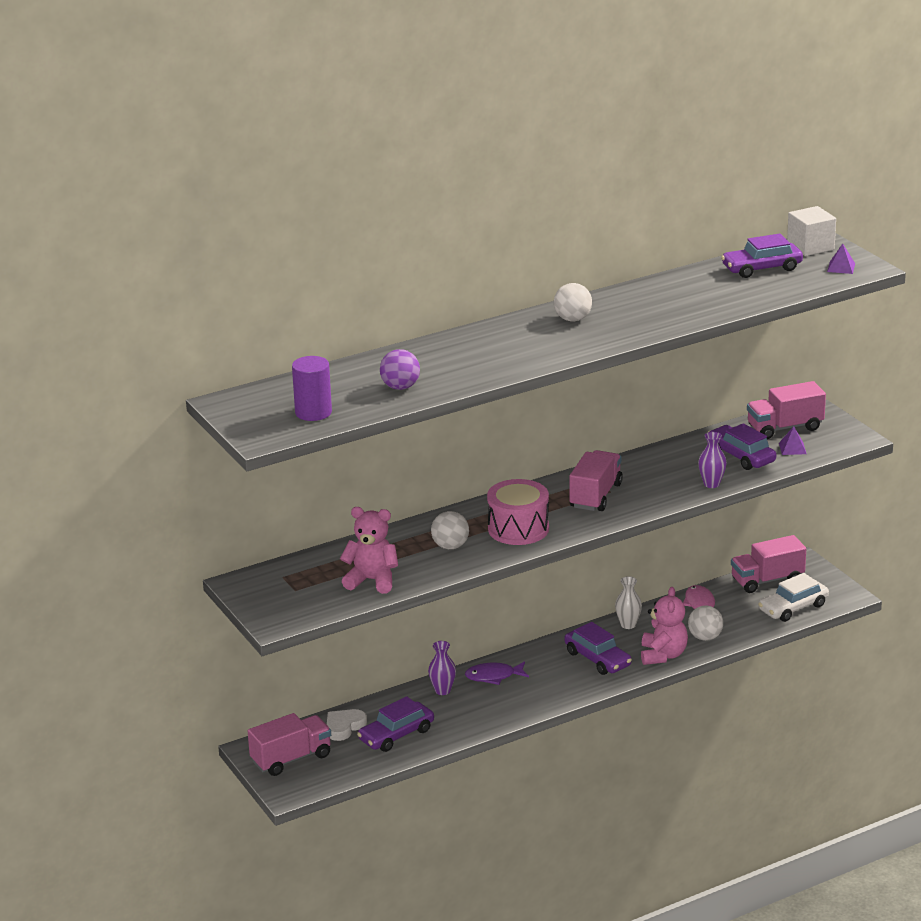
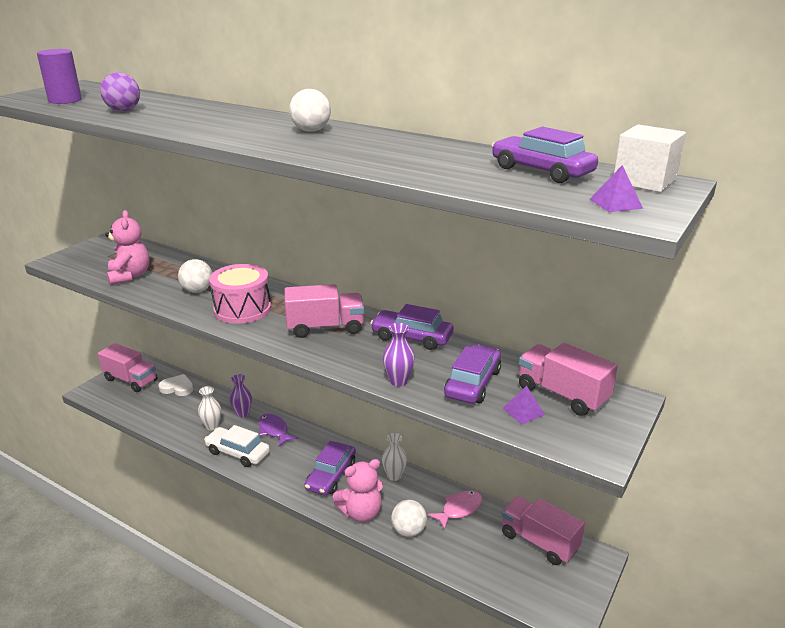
camera: 60 degrees right, 0 degrees up
purple car [357,696,434,752] -> purple car moved to [371,304,453,350]
white car [758,573,829,622] -> white car moved to [204,425,270,467]
none -> white vase [198,386,221,431]

